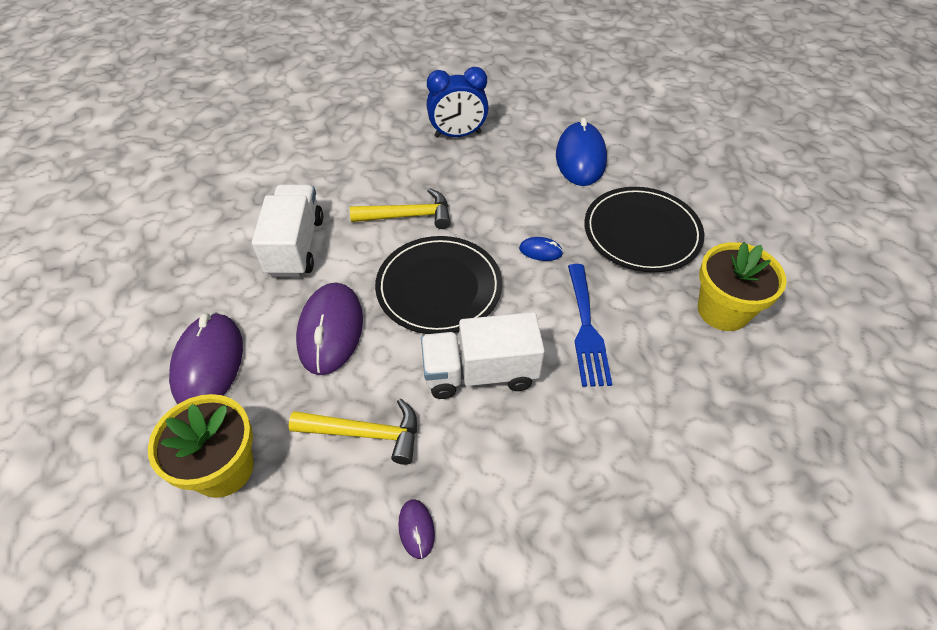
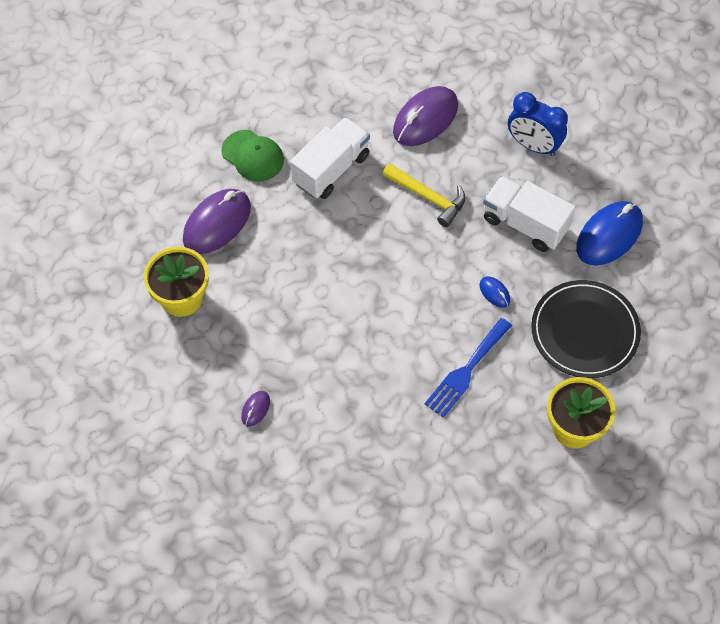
camera: 40 degrees right, 10 degrees up
yellow hammer [289,399,417,465] -> none
purple mouse [296,283,363,375] -> purple mouse moved to [393,86,458,146]
black plate [375,236,502,334] -> none
white truck [421,312,545,399] -> white truck moved to [483,176,576,252]
none -> green cap [222,130,284,181]

